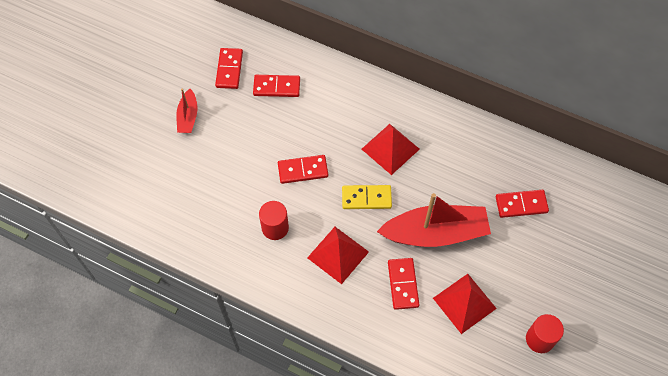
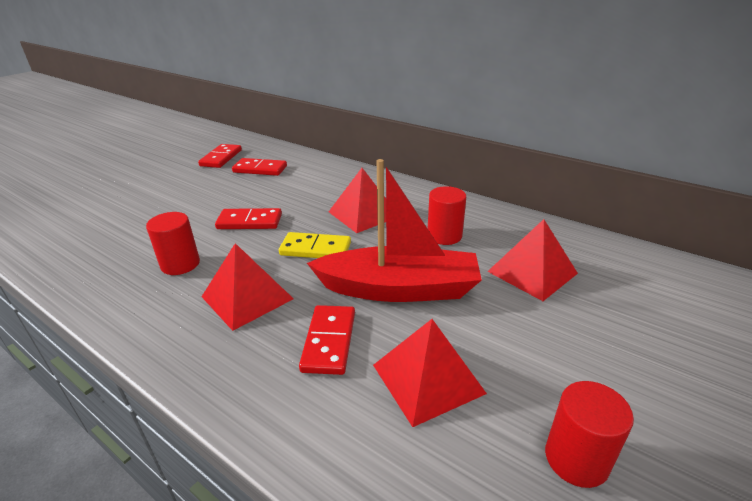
camera: 10 degrees right, 30 degrees down
red boat [176,89,197,133] -> none
red domino [496,190,549,218] -> red pyramid [487,219,578,301]
none -> red cylinder [428,186,466,245]

